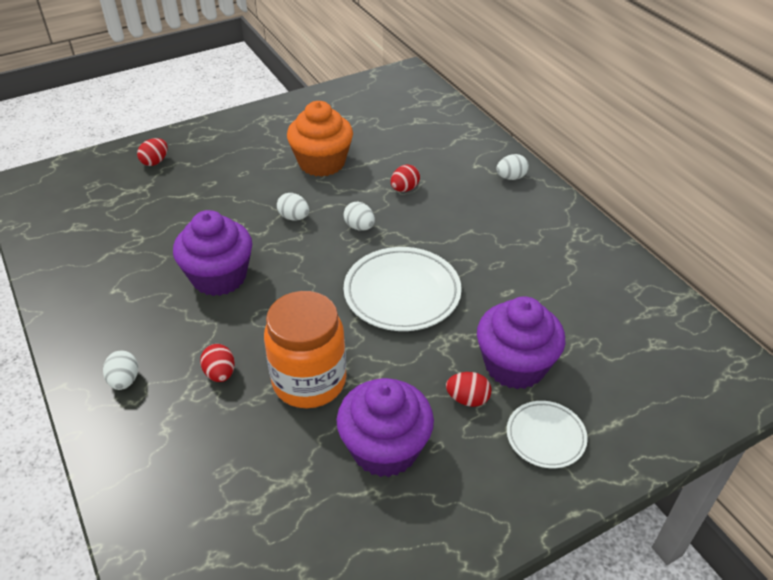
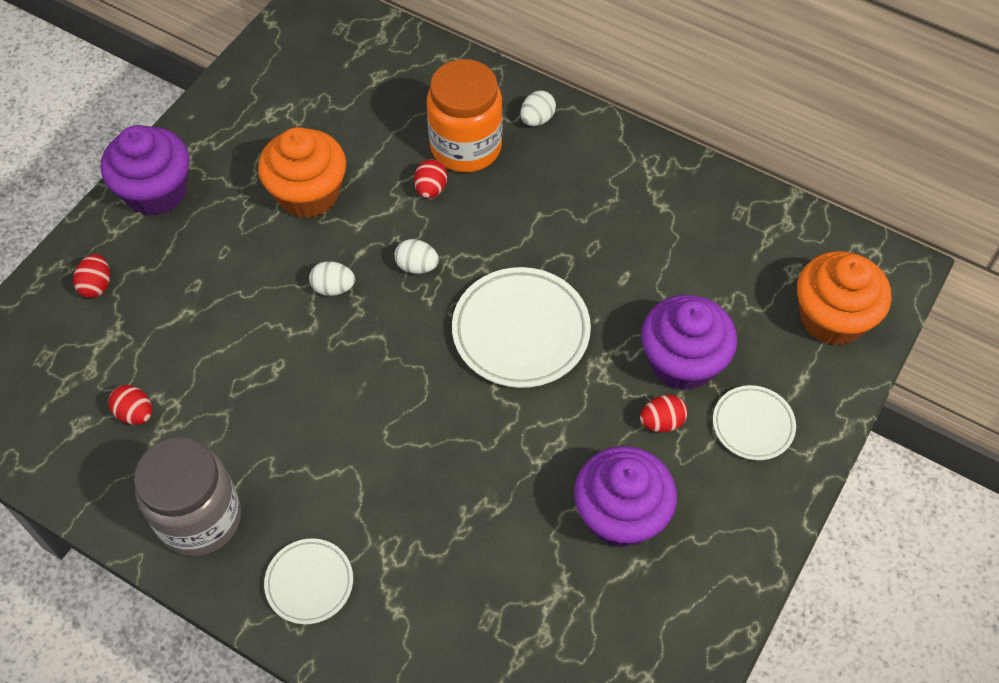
camera: 30 degrees left, 15 degrees up
white egg [103,351,138,390] -> white plate [264,538,353,624]
purple cupcake [173,210,252,296] -> purple cupcake moved to [101,125,189,216]
red egg [200,344,235,382] -> red egg moved to [108,385,152,425]
orange jar [264,291,346,408] -> orange jar moved to [427,59,503,173]
none -> grey jar [134,437,241,556]
none -> orange cupcake [797,251,891,345]

